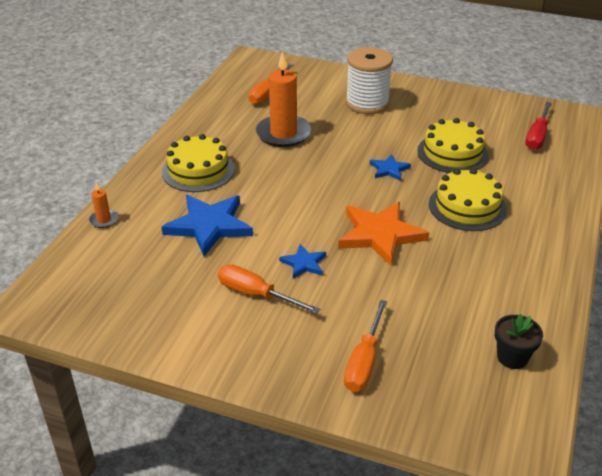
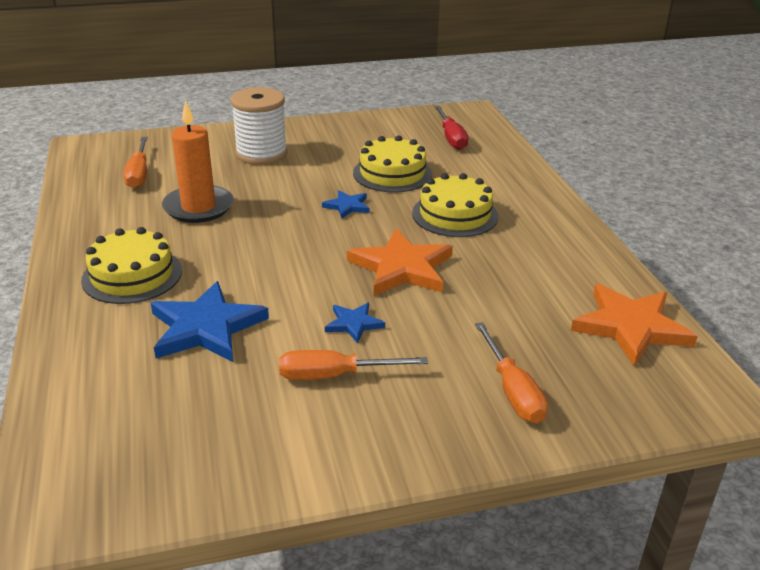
camera: 35 degrees left, 5 degrees down
orange candle [89,182,118,228] -> none
black flower pot [495,314,543,369] -> orange star [571,284,698,366]

